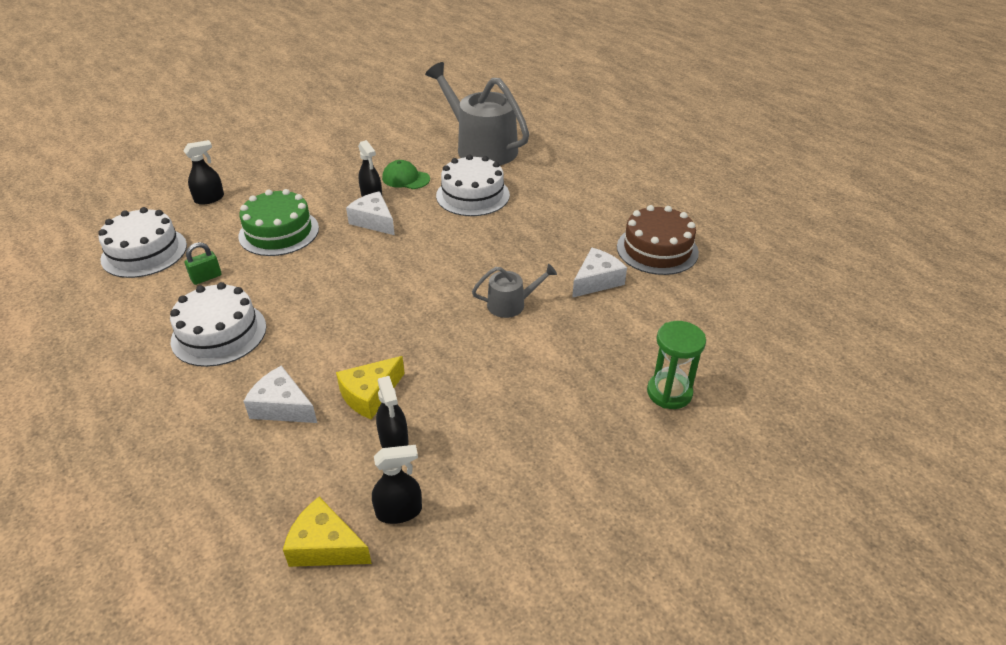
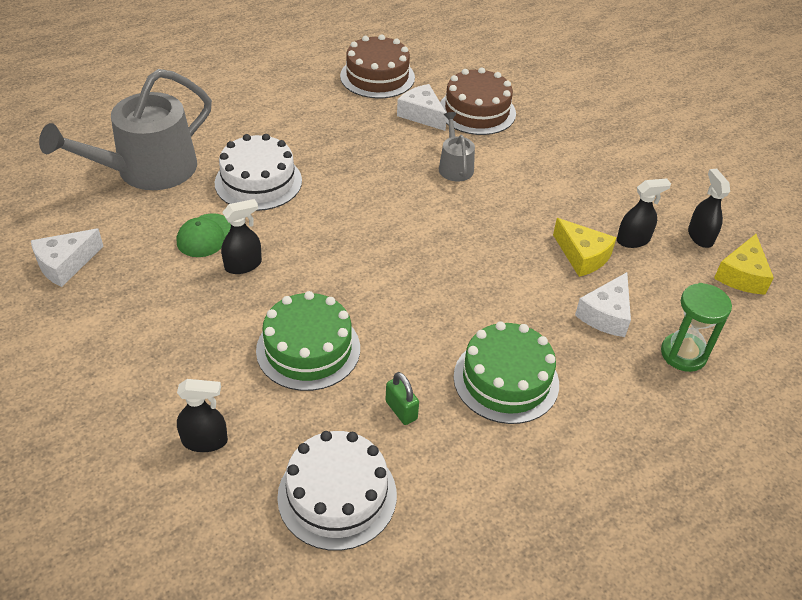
camera: 90 degrees left, 5 degrees up
white cake [170,282,266,367] -> green cake [453,321,559,424]
black spray bottle [183,140,224,205] -> black spray bottle turned 120 degrees clockwise [177,379,228,452]
white cheese [346,191,395,235] -> white cheese moved to [31,229,103,287]
green hourglass [647,321,706,409] -> green hourglass moved to [661,283,732,372]
none -> brown cake [440,67,516,135]

